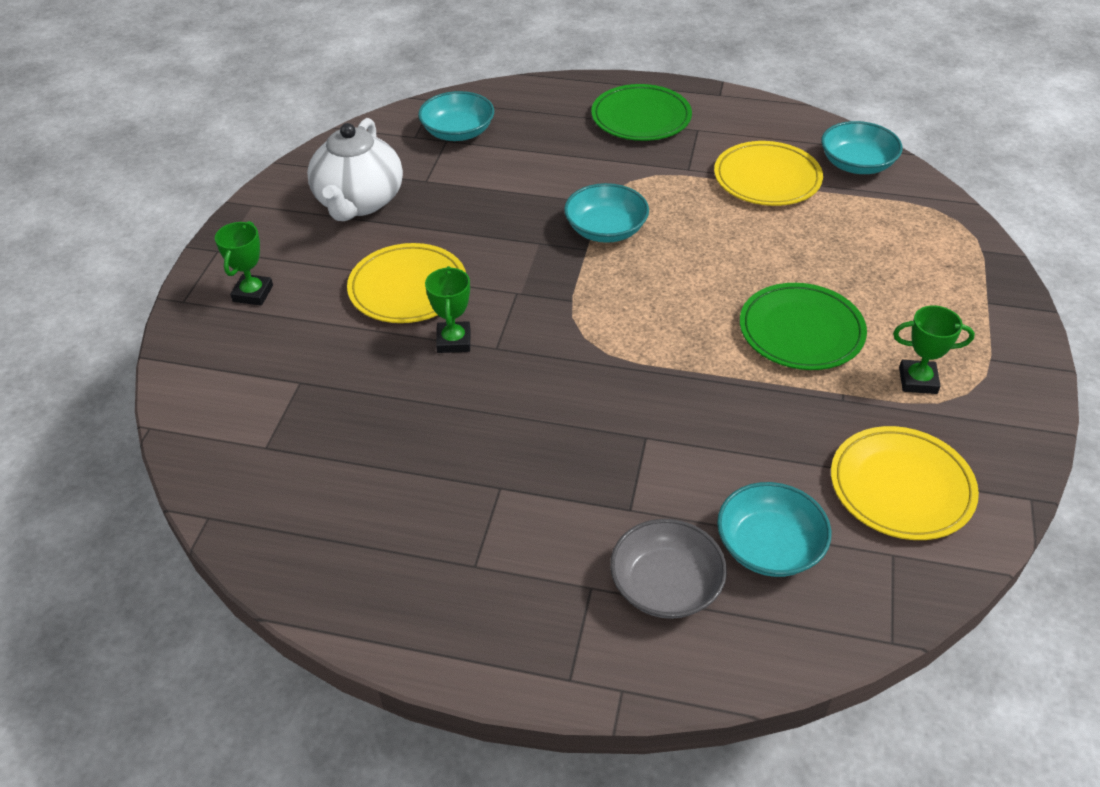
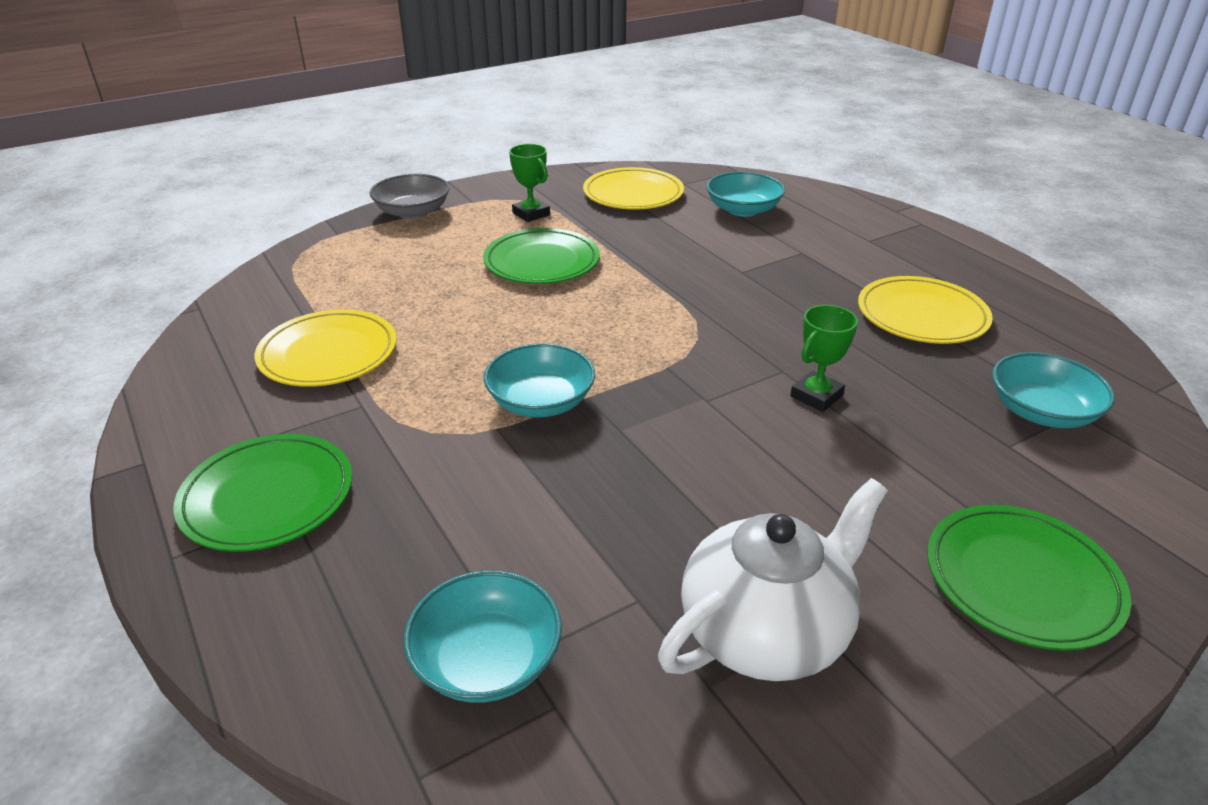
camera: 135 degrees left, 10 degrees down
green trophy [215,221,273,306] -> green plate [927,505,1131,651]
yellow plate [347,243,466,323] -> yellow plate moved to [858,276,993,344]
grey bowl [610,519,727,619] -> grey bowl moved to [370,174,449,219]
turquoise bowl [821,121,902,174] -> turquoise bowl moved to [992,352,1115,428]

